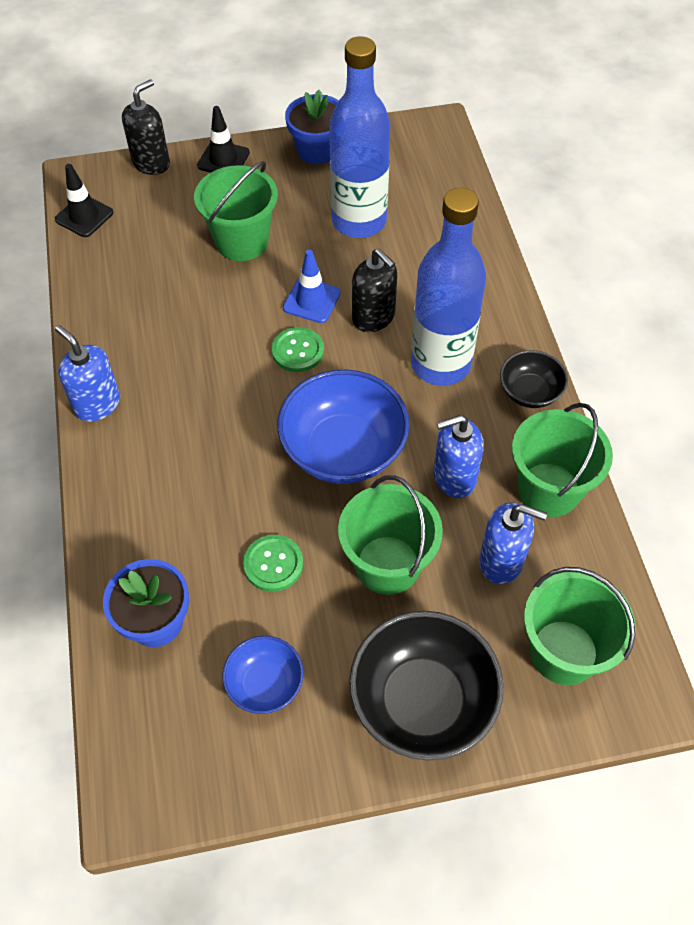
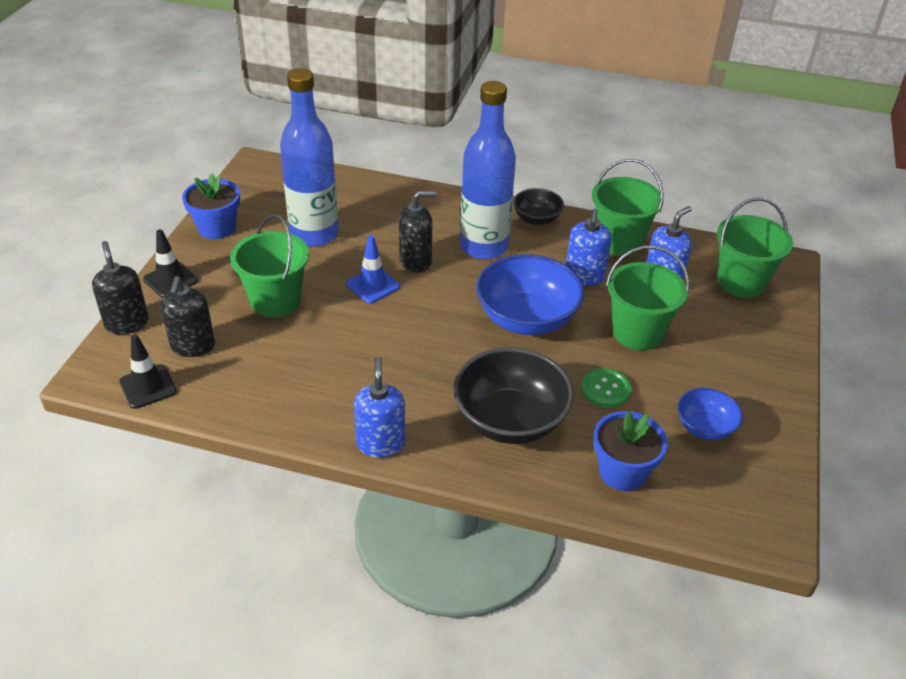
camera: 65 degrees left, 15 degrees down
blue soap dispenser [55,325,120,422] -> blue soap dispenser turned 105 degrees clockwise [354,356,405,458]
green button [272,327,324,372] -> none
black bowl [349,611,504,761] -> black bowl moved to [454,348,574,444]
none -> black soap dispenser [160,276,215,357]

